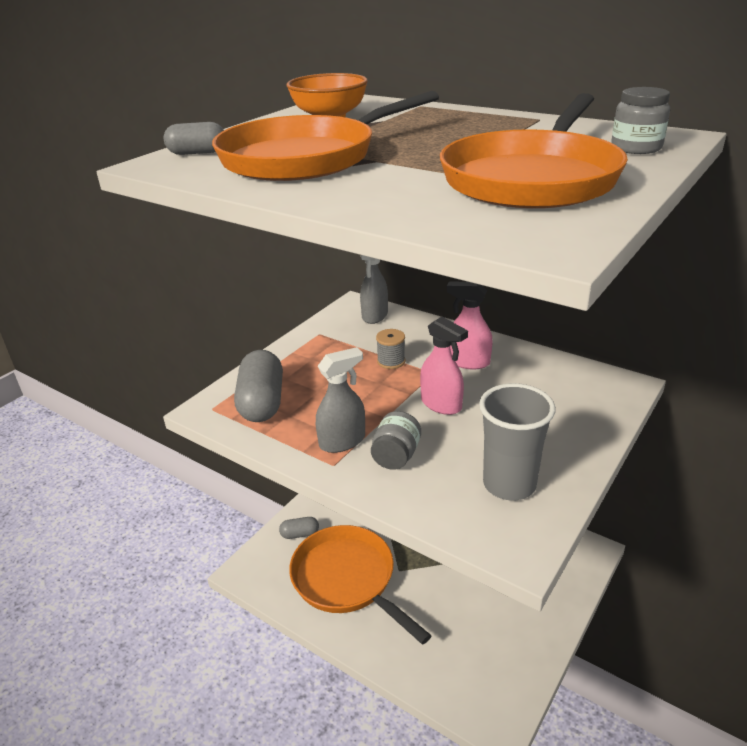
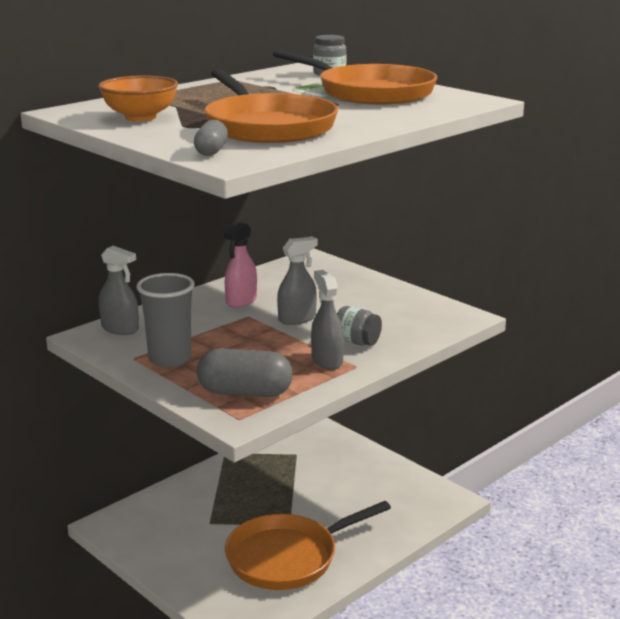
camera: 80 degrees left, 10 degrees down
grey capsule [279,517,319,539] -> none
grey spool [376,329,406,369] -> none
pink spray bottle [420,317,468,415] -> grey spray bottle [277,237,318,325]
grey cup [479,383,556,500] -> grey cup moved to [136,273,195,368]

